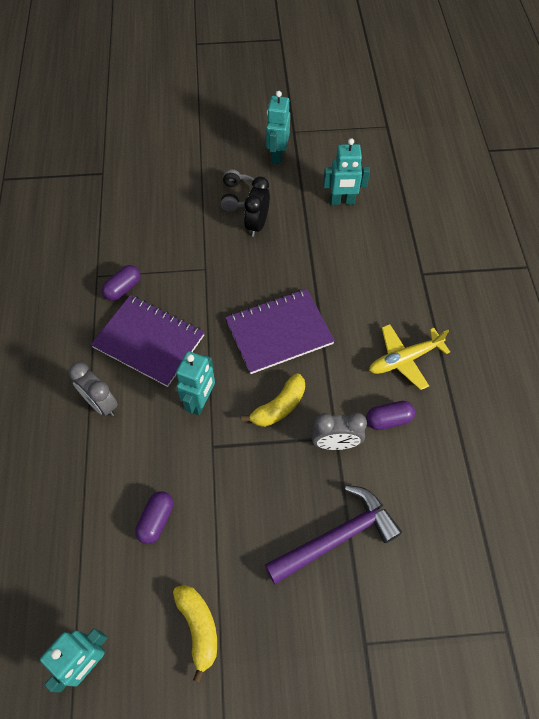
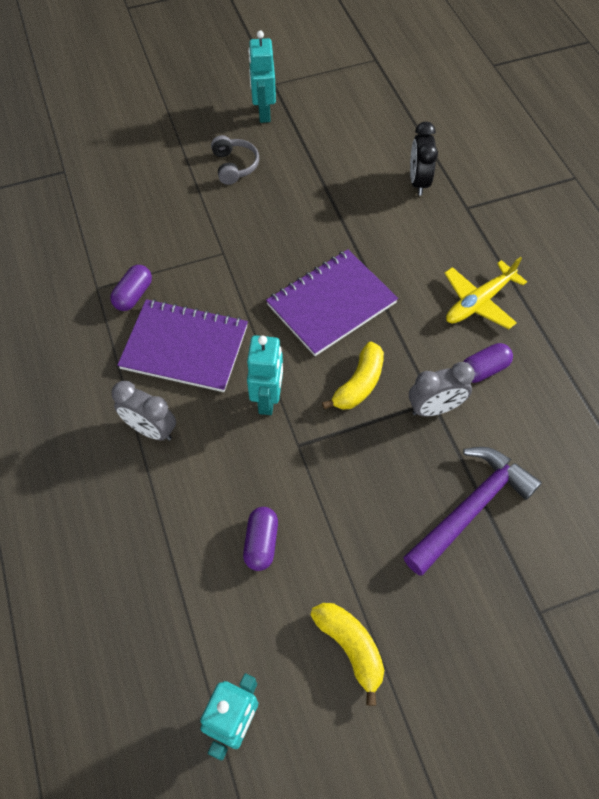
camera: 15 degrees left, 0 degrees up
black clock [244,177,270,237] -> black clock moved to [410,122,438,195]
turquoise robot [323,138,370,205] -> none

